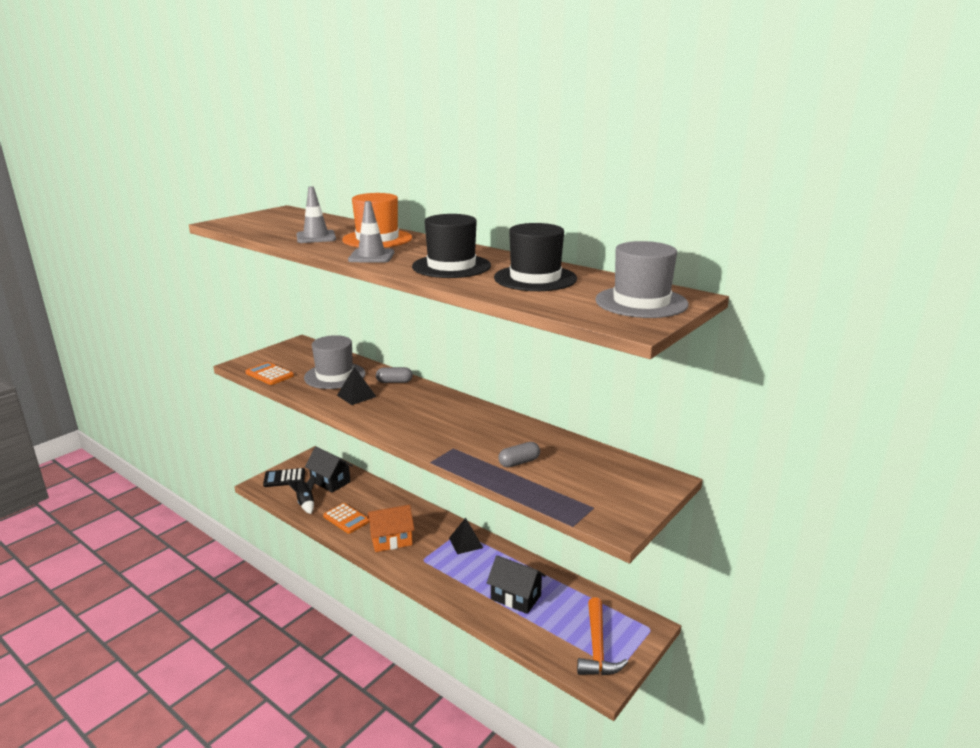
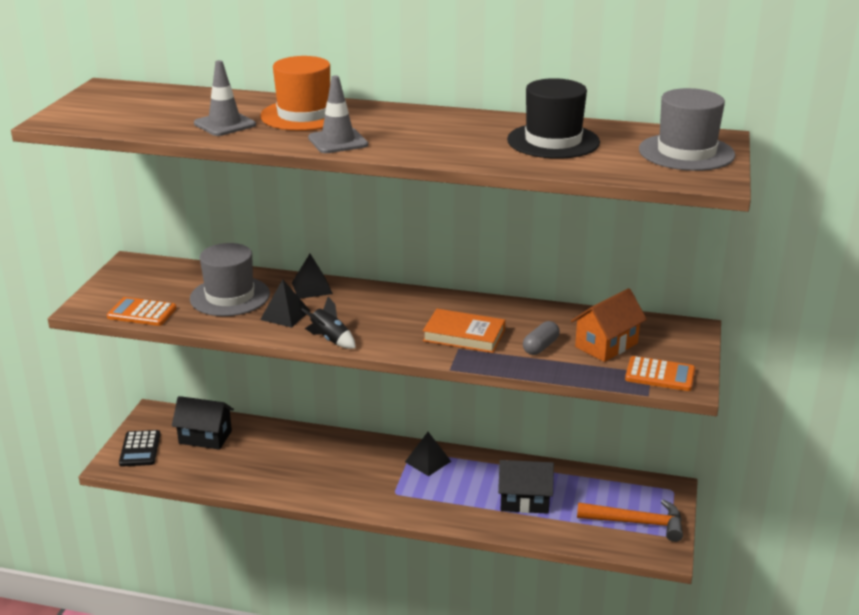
camera: 25 degrees left, 5 degrees up
black calculator [263,468,305,487] -> black calculator turned 60 degrees counterclockwise [119,430,160,467]
black rocket [287,475,315,514] -> black rocket moved to [301,297,356,349]
orange calculator [323,503,369,534] -> orange calculator moved to [625,356,695,391]
orange house [367,505,415,552] -> orange house moved to [571,288,647,362]
grey capsule [376,367,413,383] -> black pyramid [292,254,333,299]
black hat [412,214,491,278] -> none
orange hammer [577,597,628,675] -> orange hammer turned 60 degrees counterclockwise [577,499,683,542]
none -> orange book [423,309,505,353]

